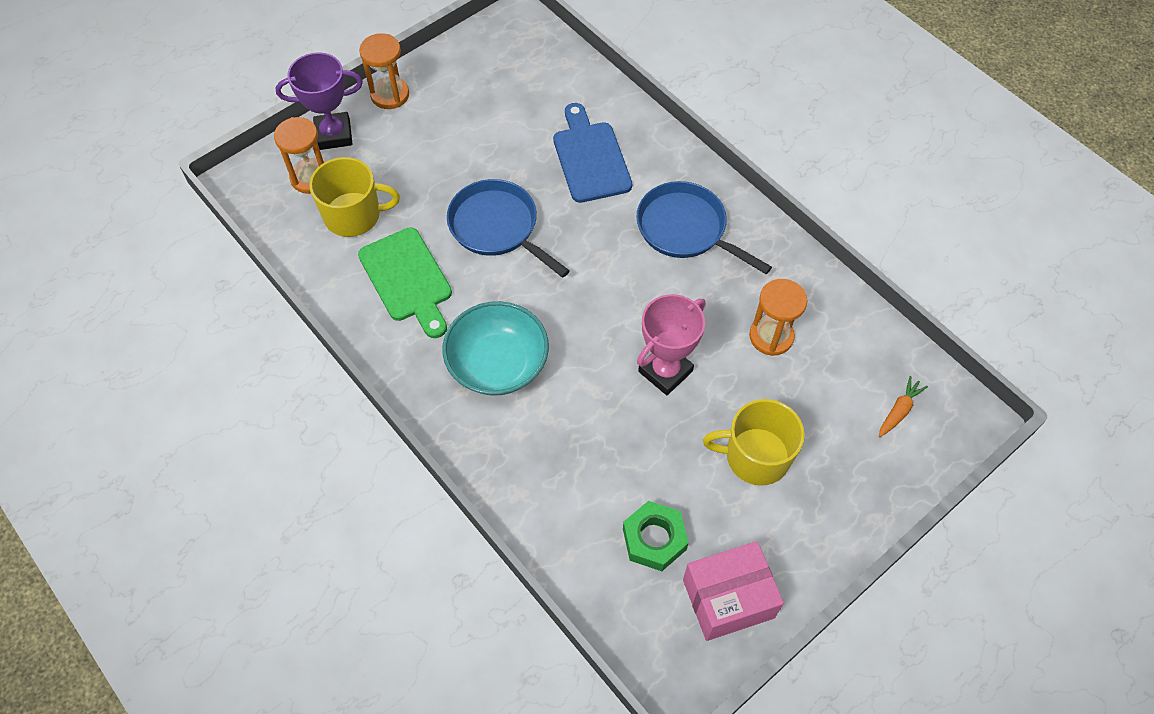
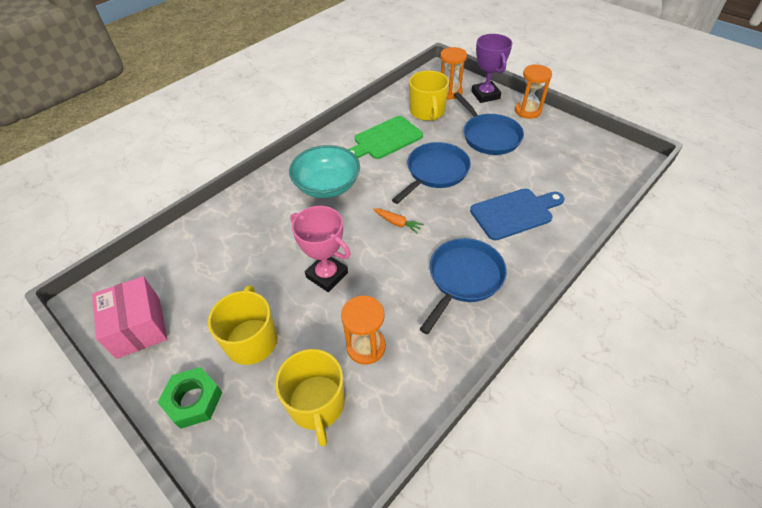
camera: 85 degrees right, 10 degrees down
green nut [623,501,688,571] -> green nut moved to [157,367,222,429]
orange carrot [879,376,928,437] -> orange carrot moved to [373,208,424,234]
none -> yellow mug [275,349,345,446]
none -> blue pan [454,92,524,155]

